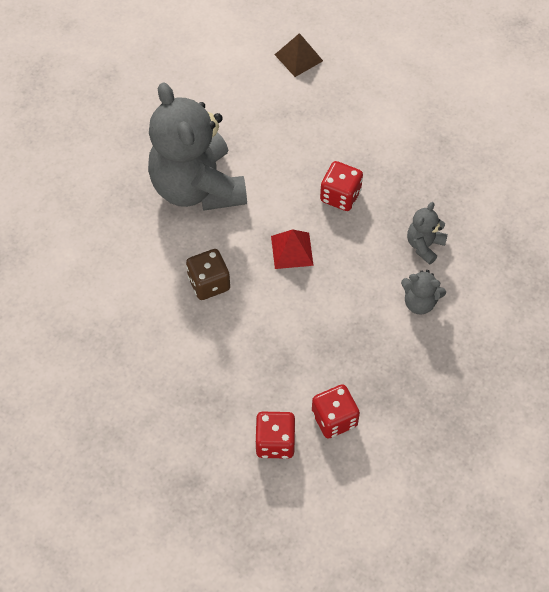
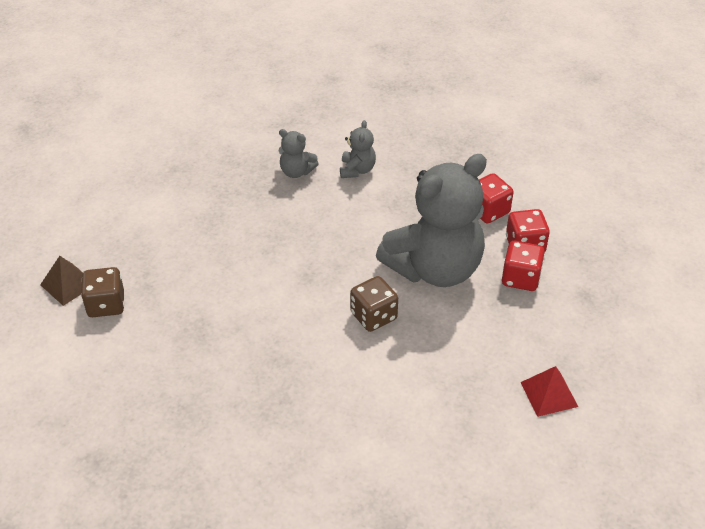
camera: 100 degrees left, 15 degrees down
grey teddy bear [148,82,247,211] -> grey teddy bear moved to [376,154,487,287]
red pyramid [271,229,314,269] -> red pyramid moved to [521,366,578,417]
red dice [320,161,363,211] -> red dice moved to [502,241,545,291]
none -> brown dice [81,267,124,317]

